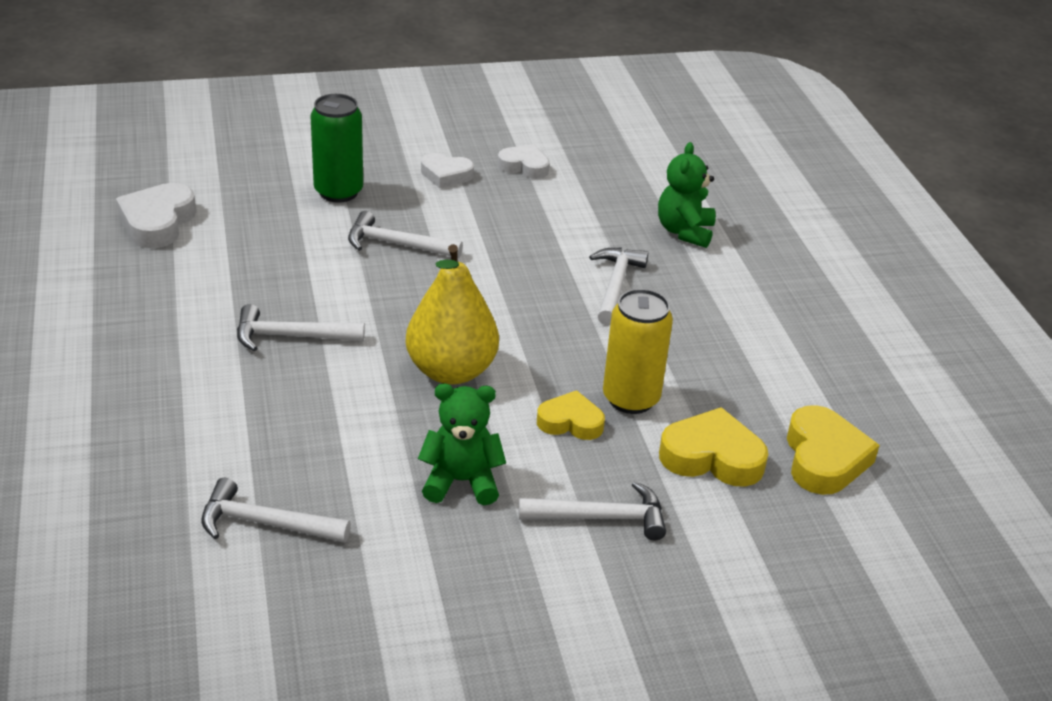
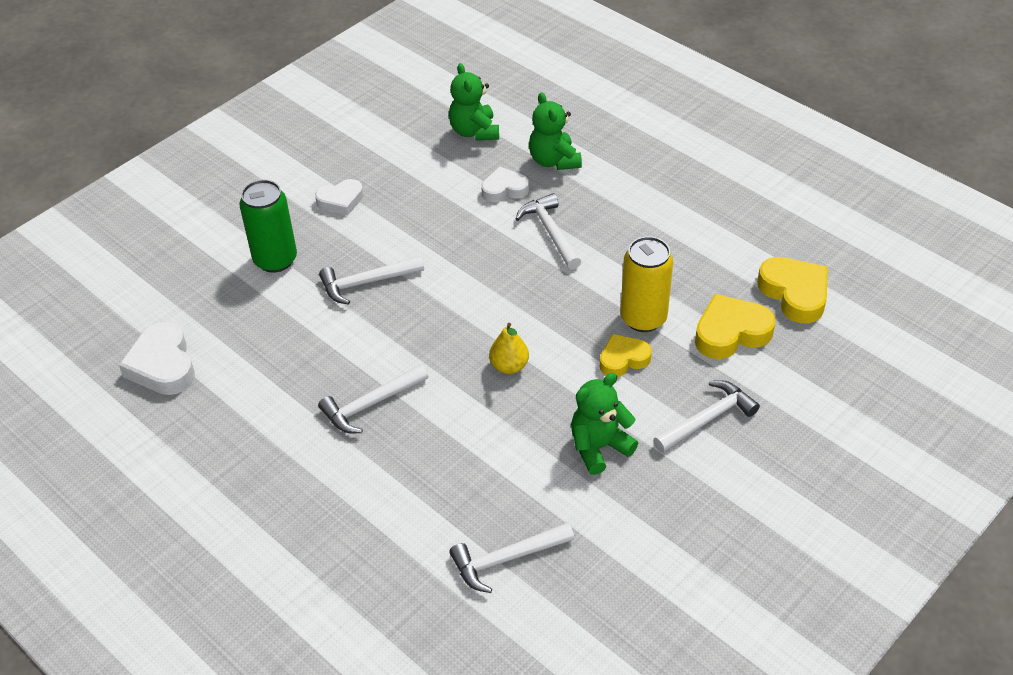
camera: 30 degrees left, 10 degrees up
yellow pear [406,244,499,385] -> yellow pear [489,323,529,374], size x0.51
white heart [498,144,550,179] -> white heart moved to [481,167,529,202]
none -> green teddy bear [449,63,499,141]

